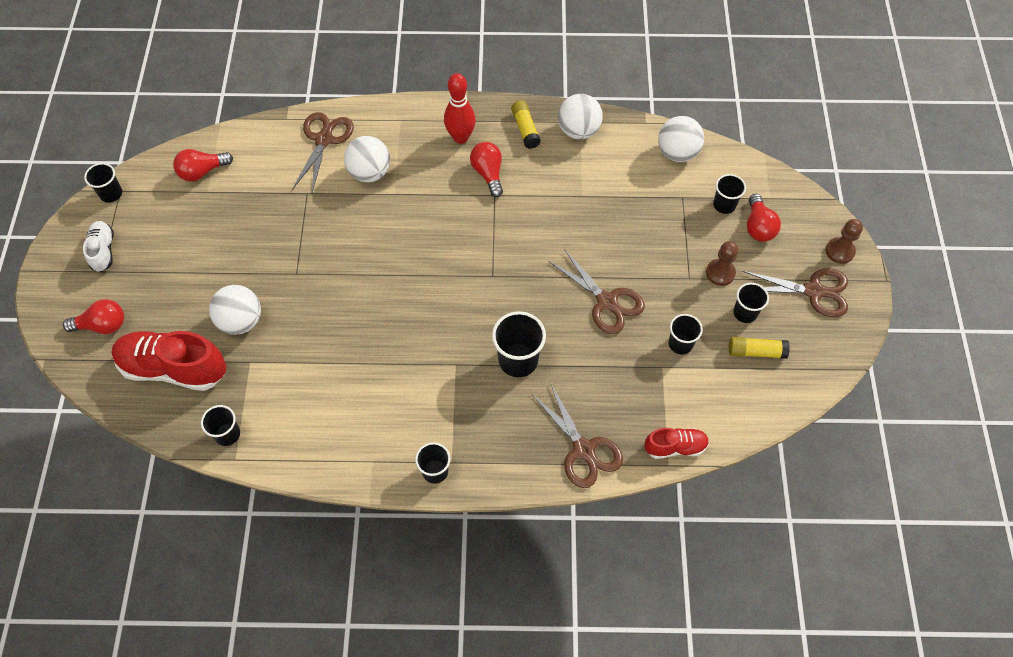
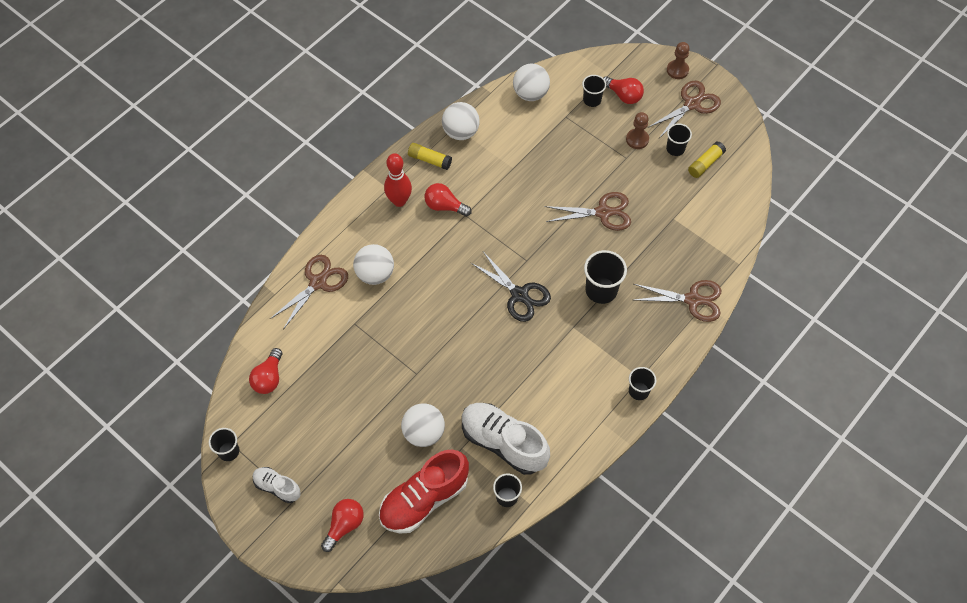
camera: 50 degrees left, 0 degrees up
brown scissors [292,112,354,192] -> brown scissors turned 75 degrees clockwise [270,255,348,330]
red shoe [644,428,709,459] -> none
black cup [668,314,703,354] -> none
none -> white shoe [462,403,550,475]
none -> black scissors [470,252,551,322]

